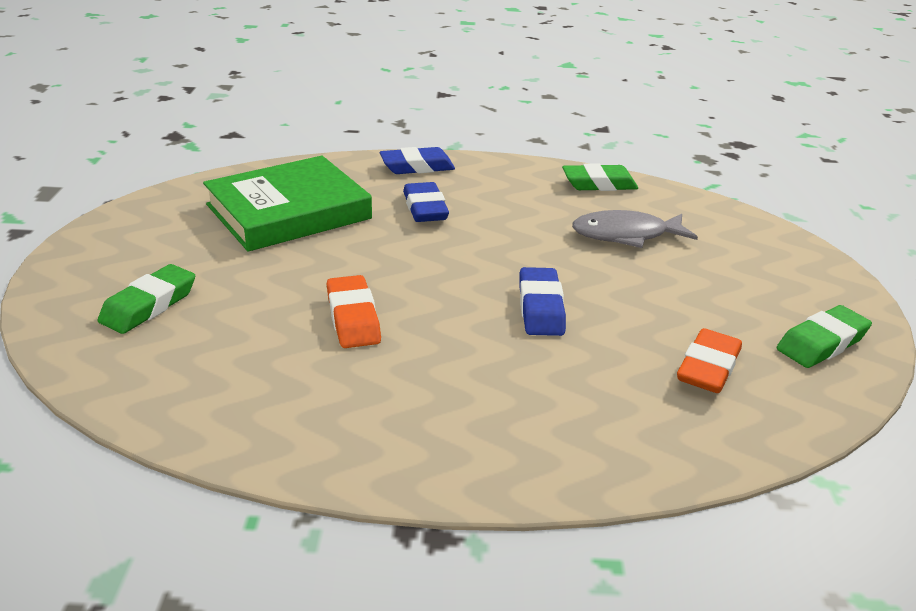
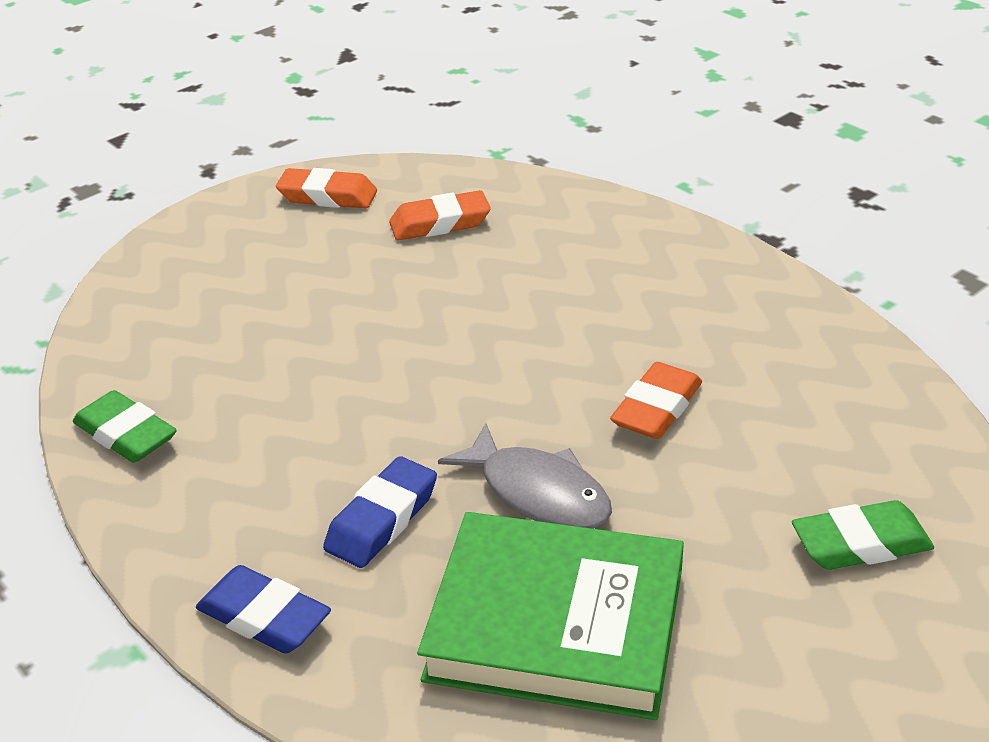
camera: 130 degrees left, 5 degrees up
blue eraser [519,267,566,336] -> none
grey fish [572,210,698,248] -> grey fish moved to [438,423,612,529]
green eraser [777,305,872,368] -> orange eraser [276,168,377,208]

